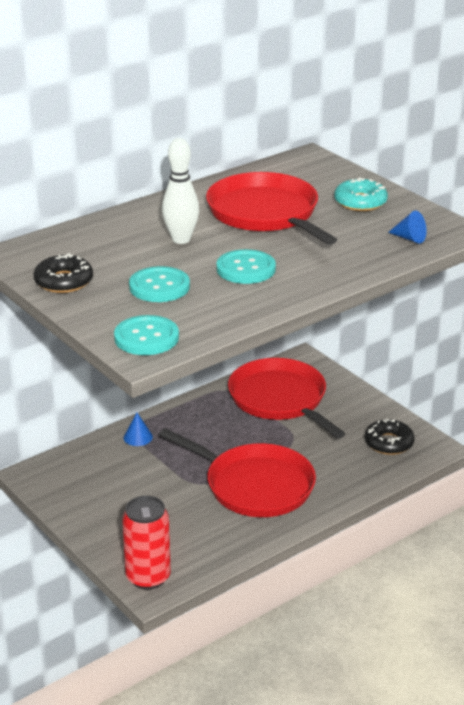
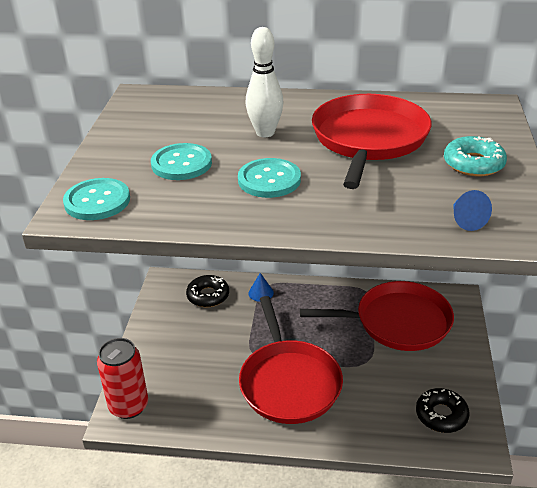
camera: 45 degrees right, 5 degrees up
black donut [33,253,93,293] -> black donut moved to [186,275,229,307]
red pan [228,358,346,439] -> red pan turned 75 degrees clockwise [300,281,454,351]

